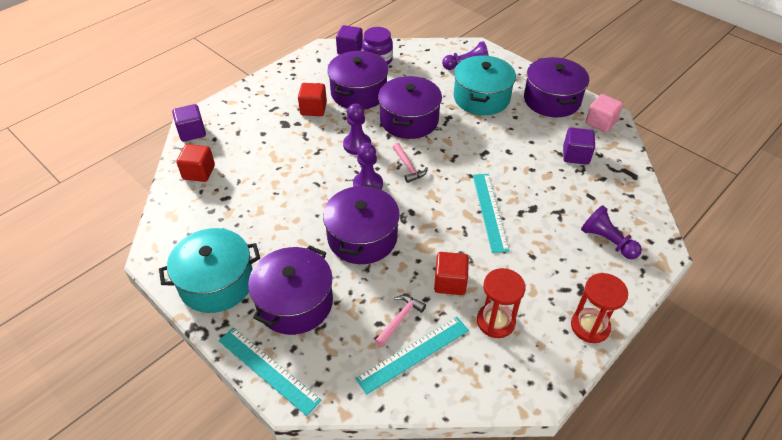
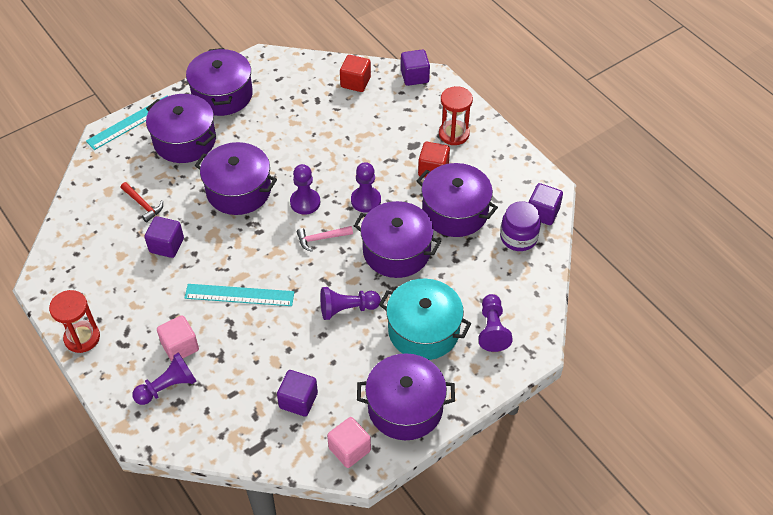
camera: 100 degrees right, 5 degrees up
turquoise pot [159,228,260,313] -> purple pot [186,48,253,116]
turquoise ruler [355,317,469,395] -> none
pink hammer [375,295,426,347] -> red hammer [121,182,163,222]
red cube [434,252,469,295] -> purple cube [145,216,184,258]
red hourglass [477,268,526,338] -> red hourglass moved to [439,86,473,145]
none -> pink cube [157,315,199,361]
none -> purple pawn [321,287,381,320]

